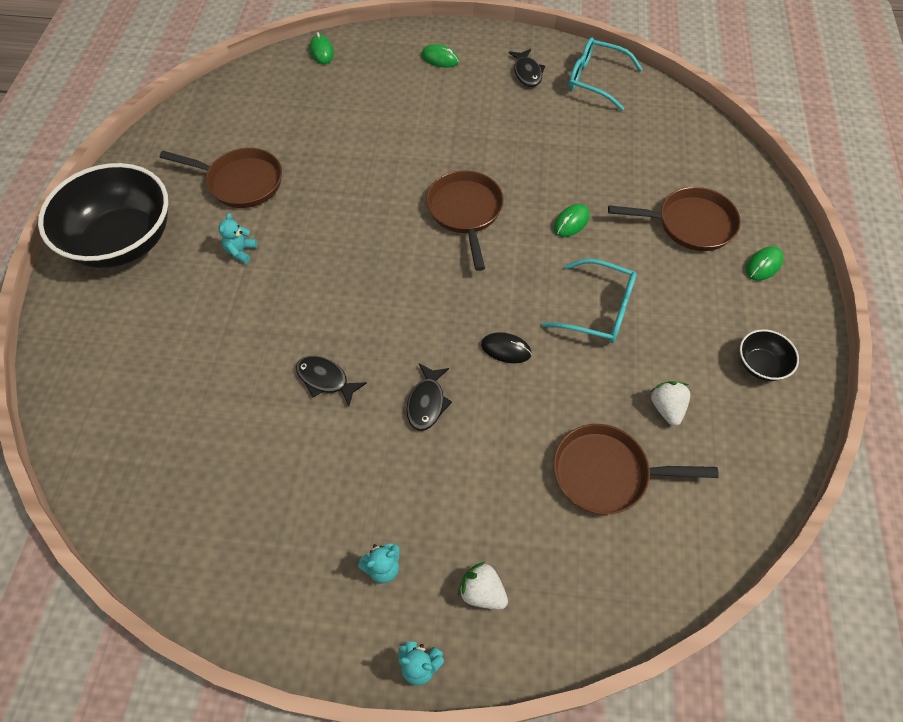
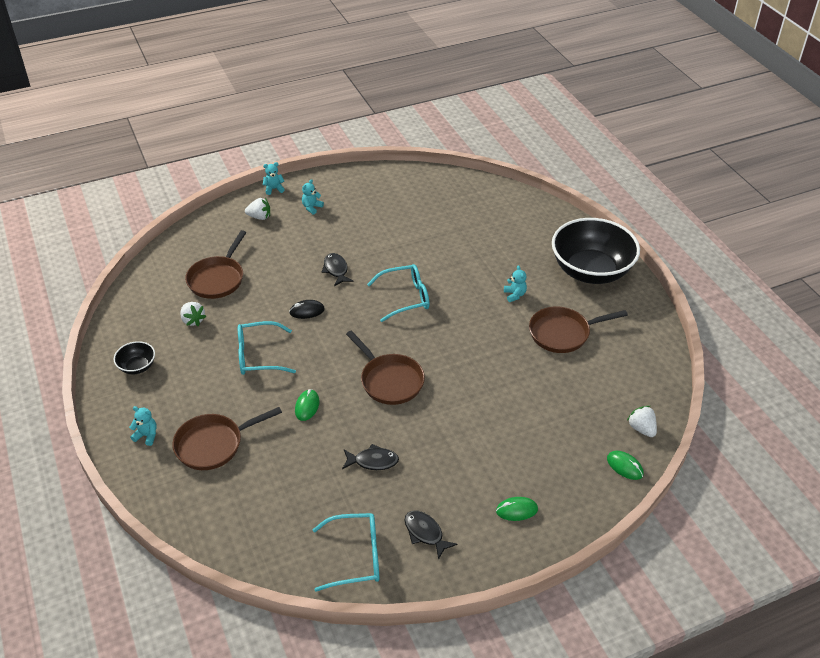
camera: 150 degrees right, 15 degrees down
black fish [296,356,367,406] -> black fish moved to [342,444,399,470]
brown pan [553,424,719,514] -> brown pan turned 135 degrees clockwise [185,230,247,299]
green mouse [746,246,784,281] -> turquoise teddy bear [129,406,157,446]
none -> turquoise glasses [367,264,430,322]
none -> white strawberry [627,406,657,437]

